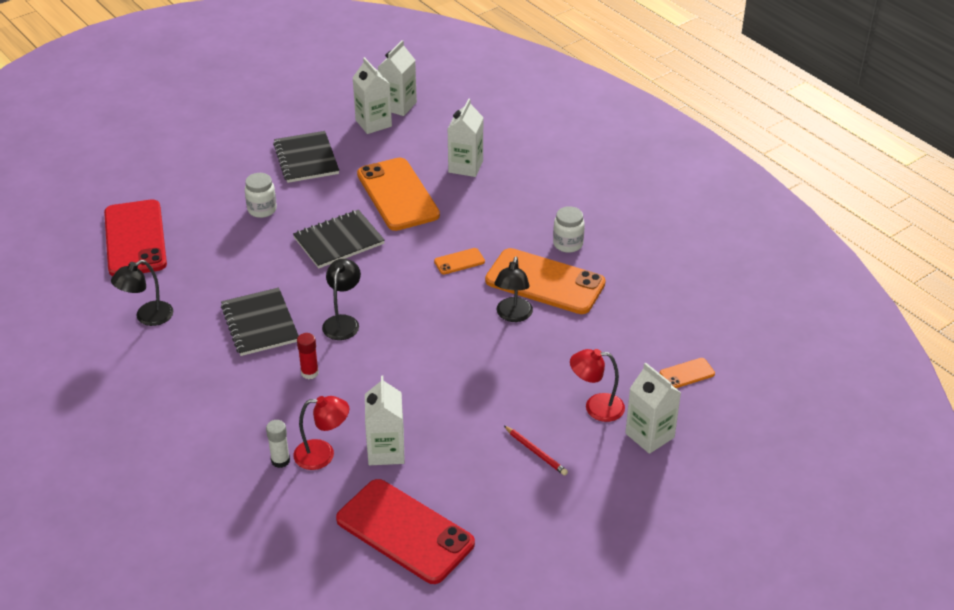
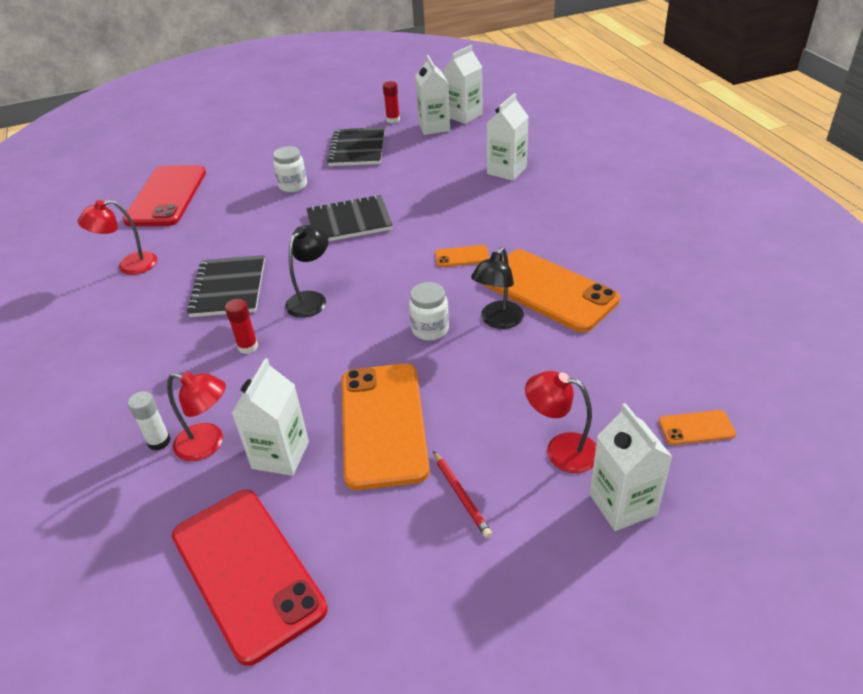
camera: 20 degrees right, 0 degrees up
black lamp [111,260,173,326] -> red lamp [78,200,157,275]
orange phone [357,158,440,231] -> orange phone moved to [341,363,430,490]
white jar [553,206,585,253] -> white jar moved to [409,282,449,341]
none -> red glue stick [383,81,400,123]

